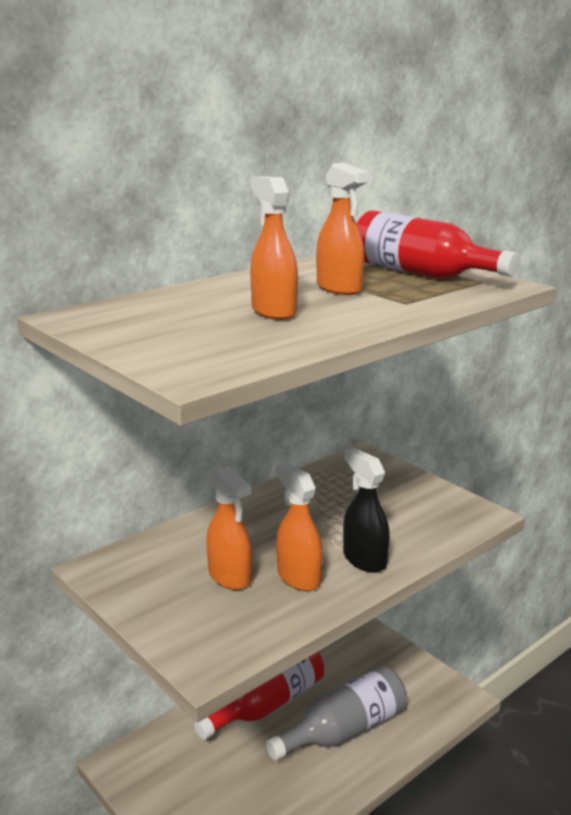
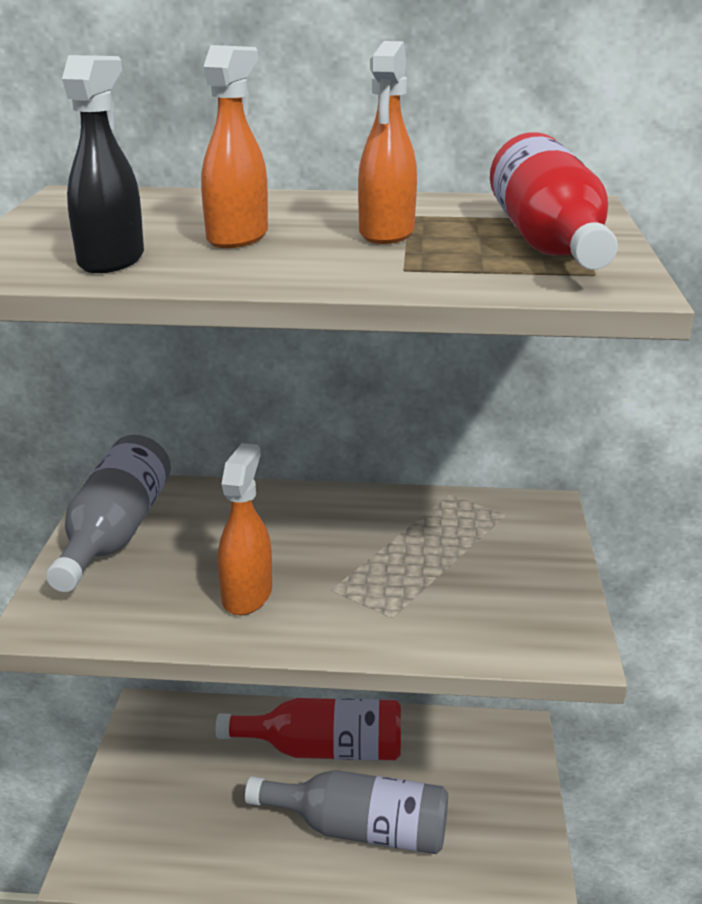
camera: 45 degrees right, 5 degrees up
orange spray bottle [206,466,252,590] -> none
black spray bottle [343,448,390,573] -> black spray bottle moved to [62,55,144,273]
none -> grey bottle [46,435,171,592]

